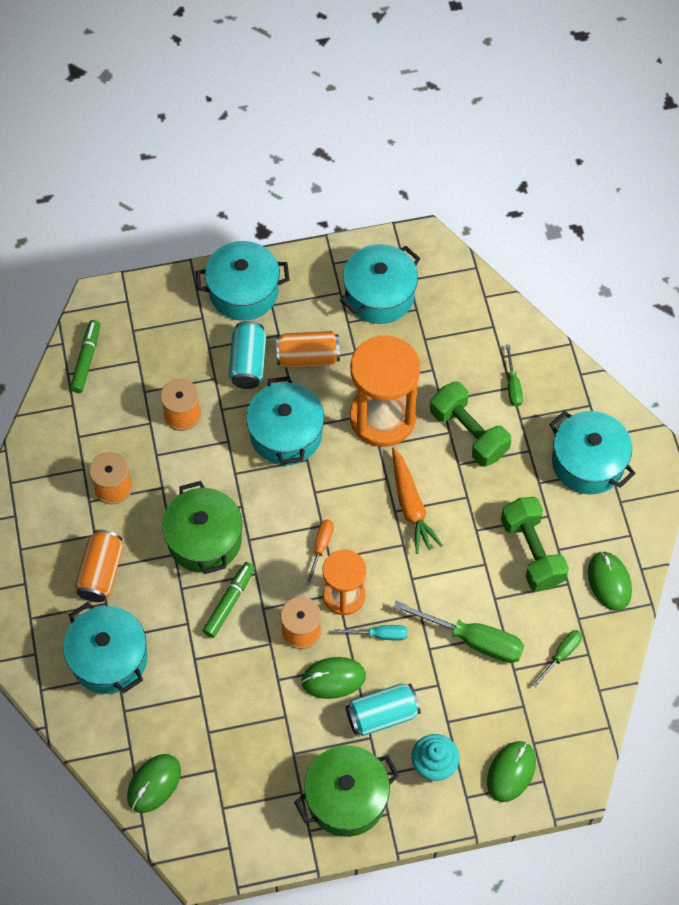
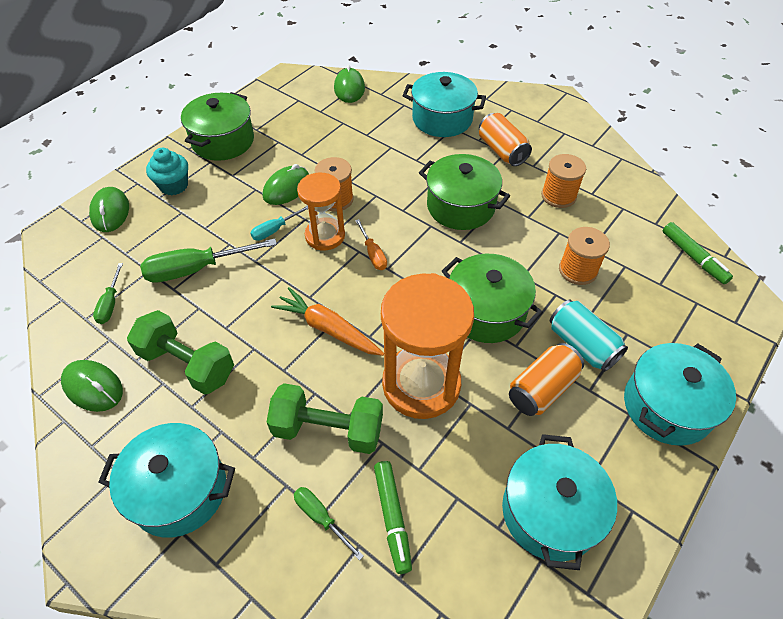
camera: 140 degrees right, 10 degrees down
green marker [203,562,255,638] -> green marker moved to [374,461,412,574]
turquoise pot [246,376,324,465] -> green pot [442,254,543,343]
turquoise can [346,684,421,736] -> none

